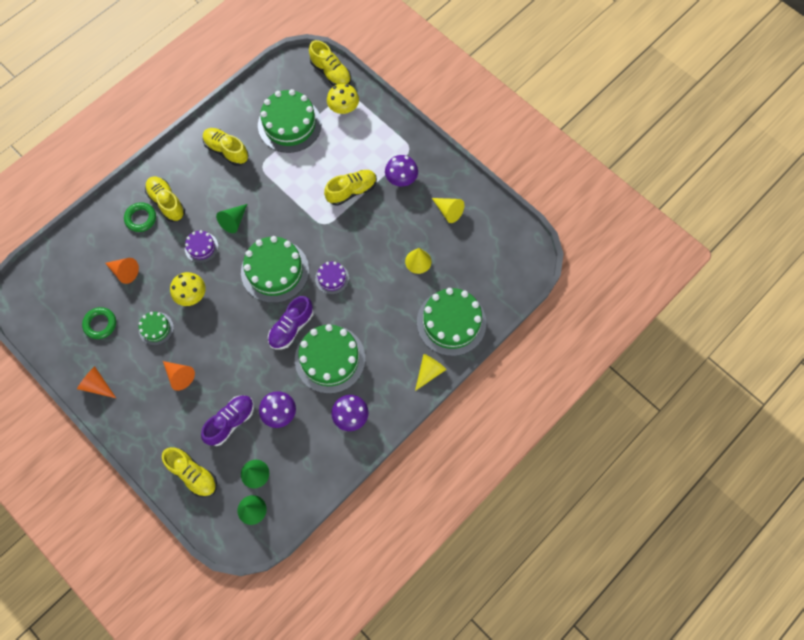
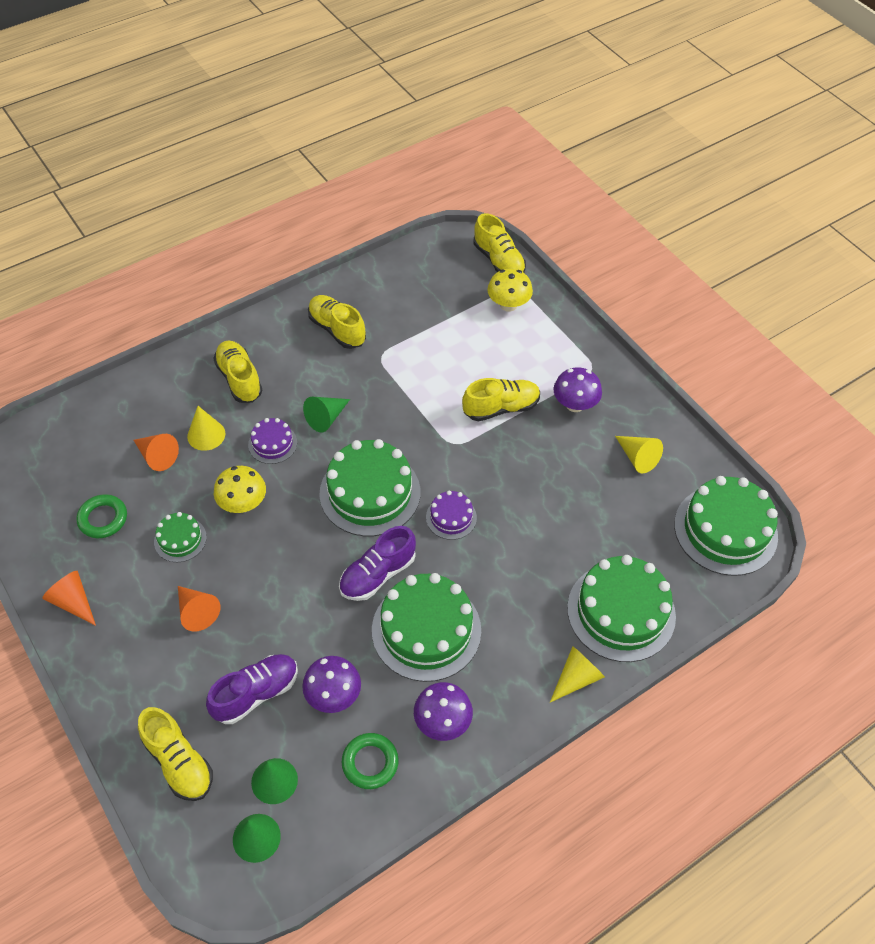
camera: 10 degrees right, 15 degrees down
green ring [124,202,156,232] -> green ring moved to [342,733,399,789]
green cake [258,89,322,153] -> green cake moved to [674,476,778,576]
yellow cone [405,248,431,274] -> yellow cone moved to [187,406,225,451]

